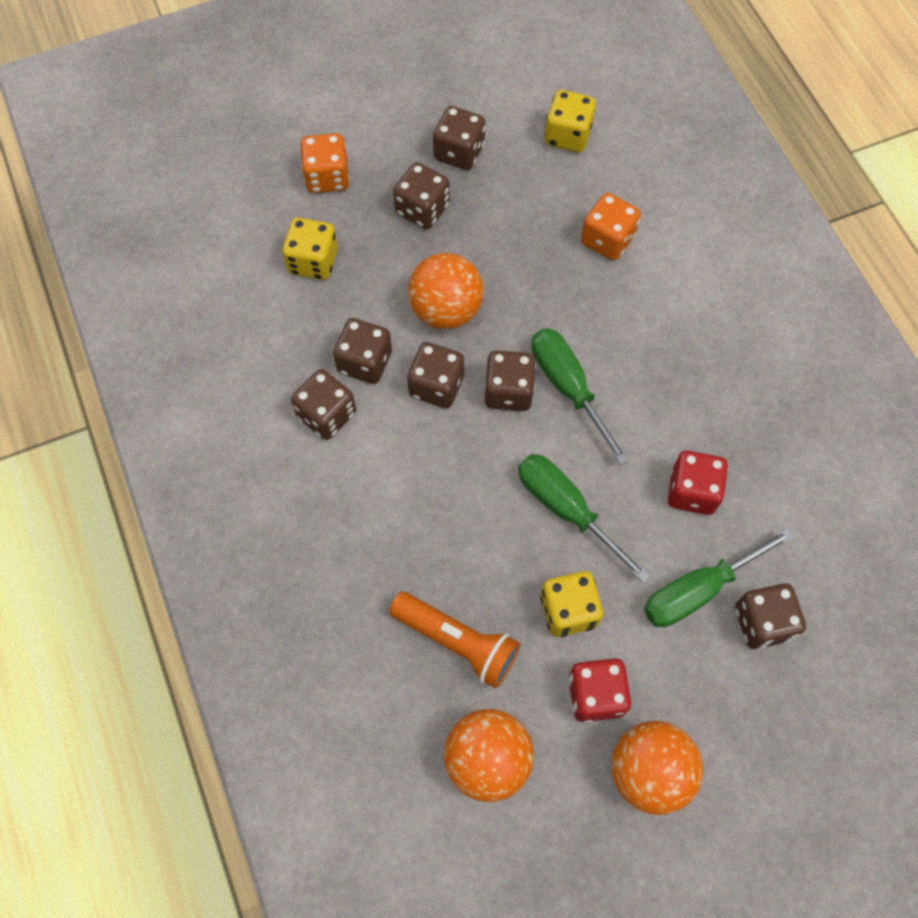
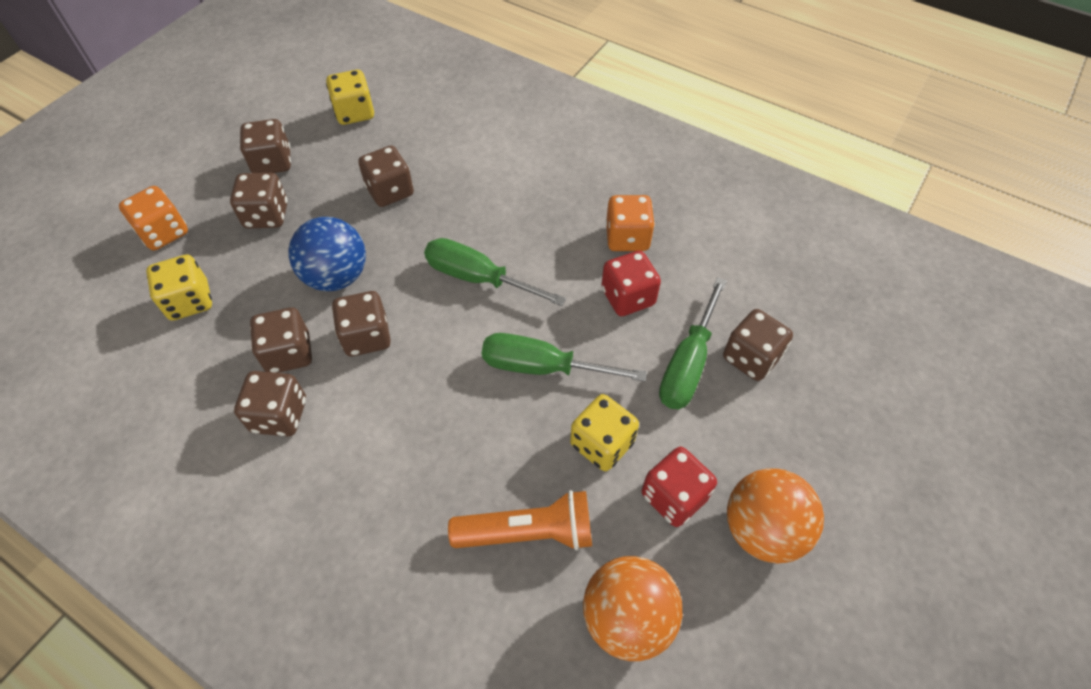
camera: 35 degrees left, 10 degrees down
orange ball [408,253,484,330] -> blue ball [289,217,366,291]
brown dice [485,350,536,411] -> brown dice moved to [358,146,414,207]
orange dice [581,193,641,260] -> orange dice moved to [606,195,655,251]

